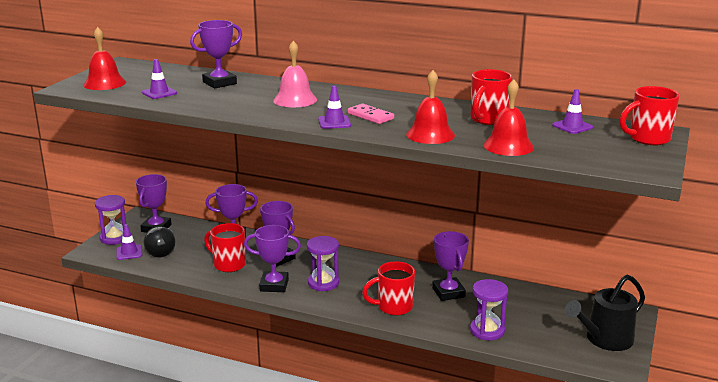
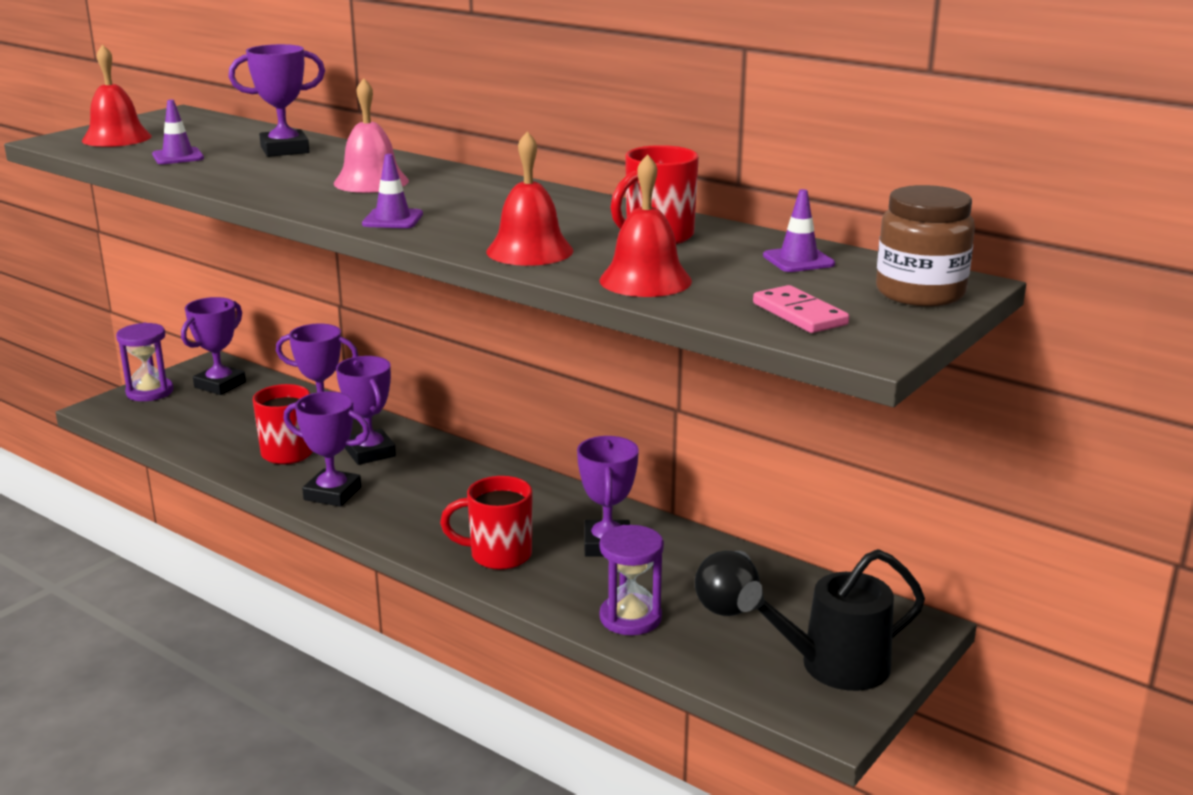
camera: 15 degrees right, 0 degrees up
purple traffic cone [116,224,142,260] -> none
black light bulb [143,226,175,258] -> black light bulb moved to [695,551,760,616]
purple hourglass [307,236,339,291] -> none
pink domino [348,104,394,124] -> pink domino moved to [753,285,849,333]
red mug [620,86,680,145] -> brown jar [876,185,975,306]

